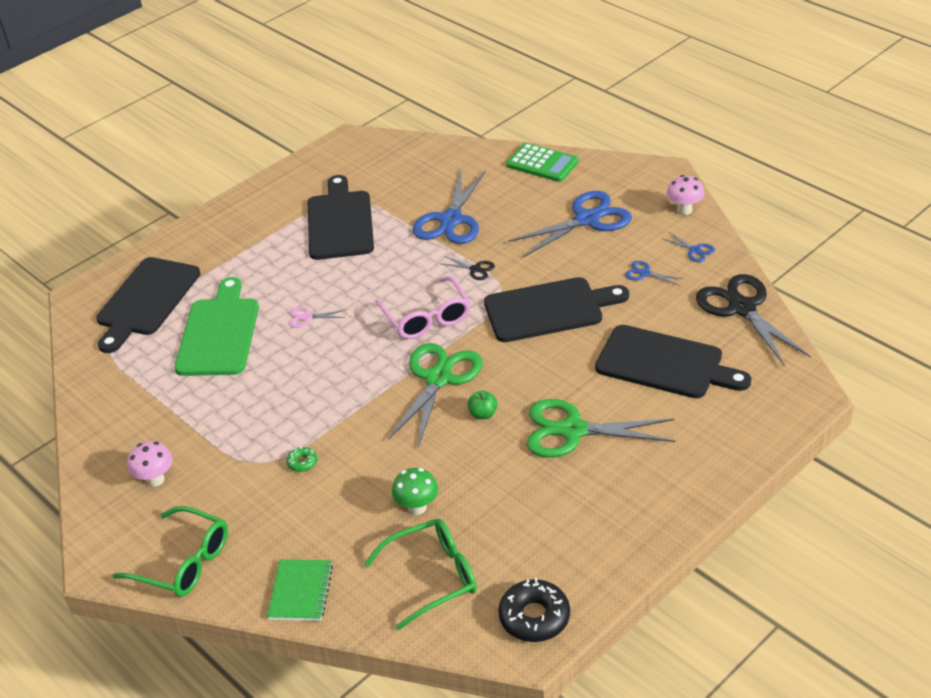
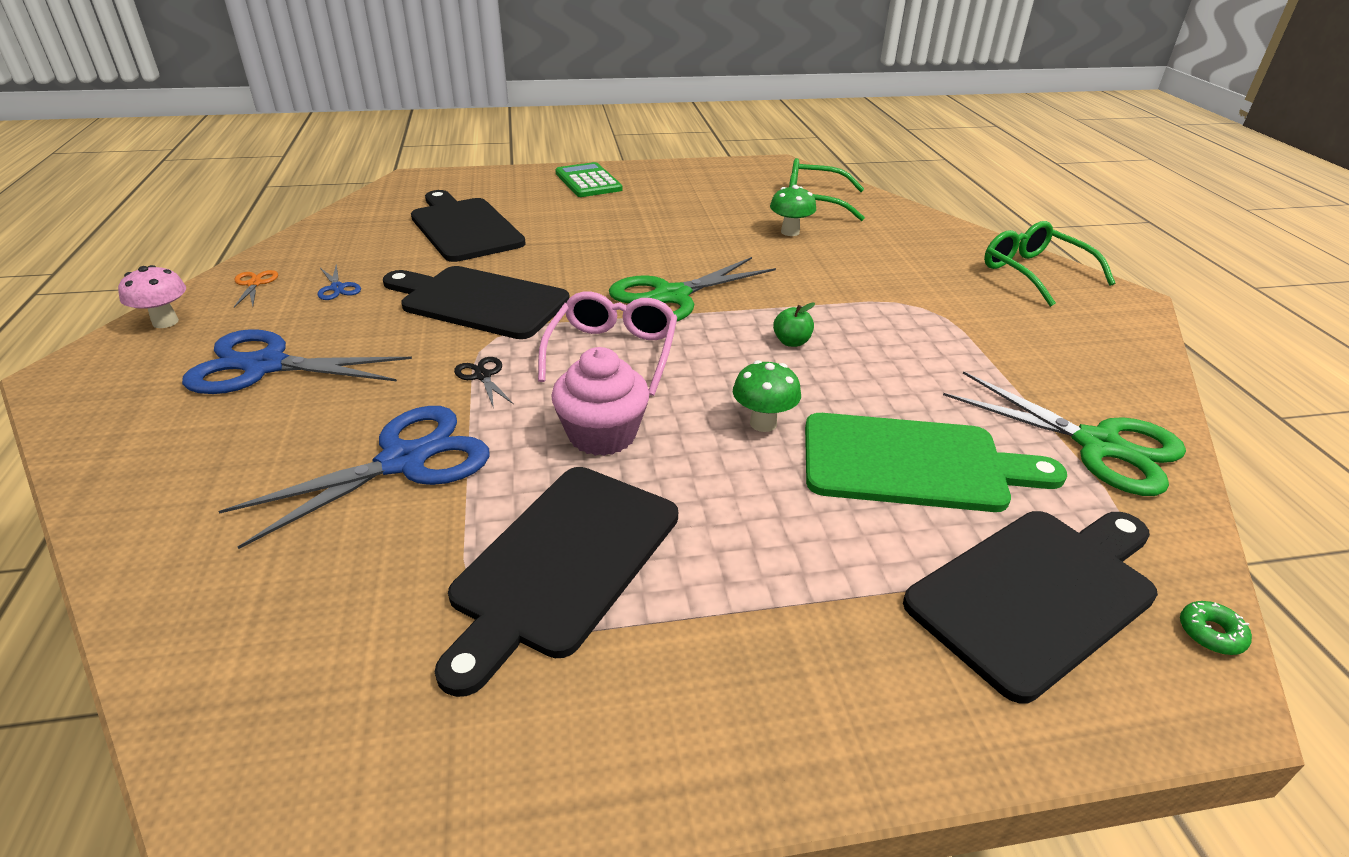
camera: 150 degrees left, 5 degrees down
pink mushroom [127,441,173,487] -> none
green cutting board [175,277,259,376] -> green cutting board turned 120 degrees counterclockwise [805,413,1067,512]
green notebook [267,559,333,621] -> none
green donut [286,447,317,472] -> green donut moved to [1180,601,1252,655]
pink scissors [289,307,345,328] -> green mushroom [733,360,801,432]
green apple [467,390,498,419] -> green apple moved to [773,302,815,347]
black donut [498,578,570,642] -> none
green calculator [507,143,579,182] -> green calculator moved to [555,162,622,197]
green scissors [527,399,675,458] -> green scissors moved to [943,371,1186,496]
blue scissors [661,232,715,262] -> orange scissors [234,270,278,308]
black scissors [696,274,811,367] -> none
none -> pink cupcake [551,347,649,456]

